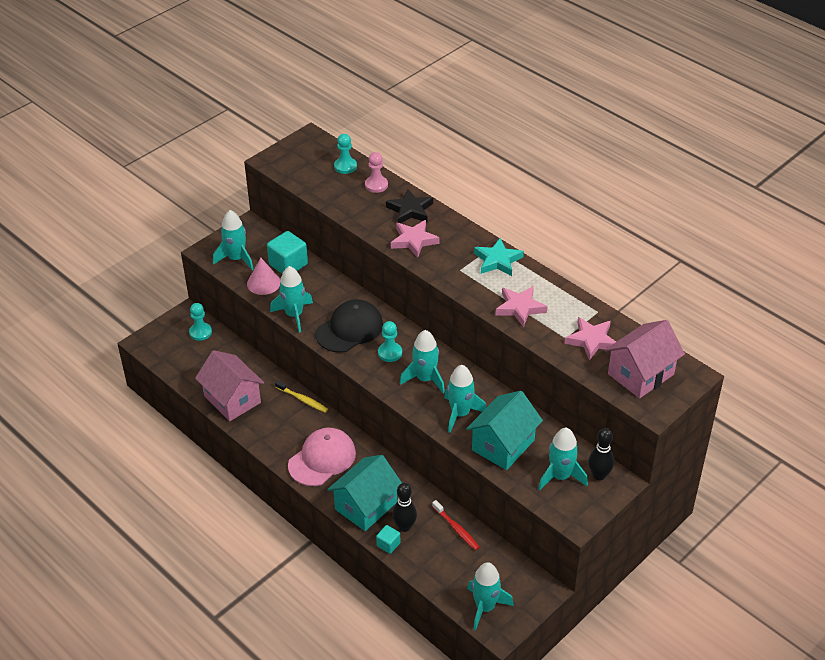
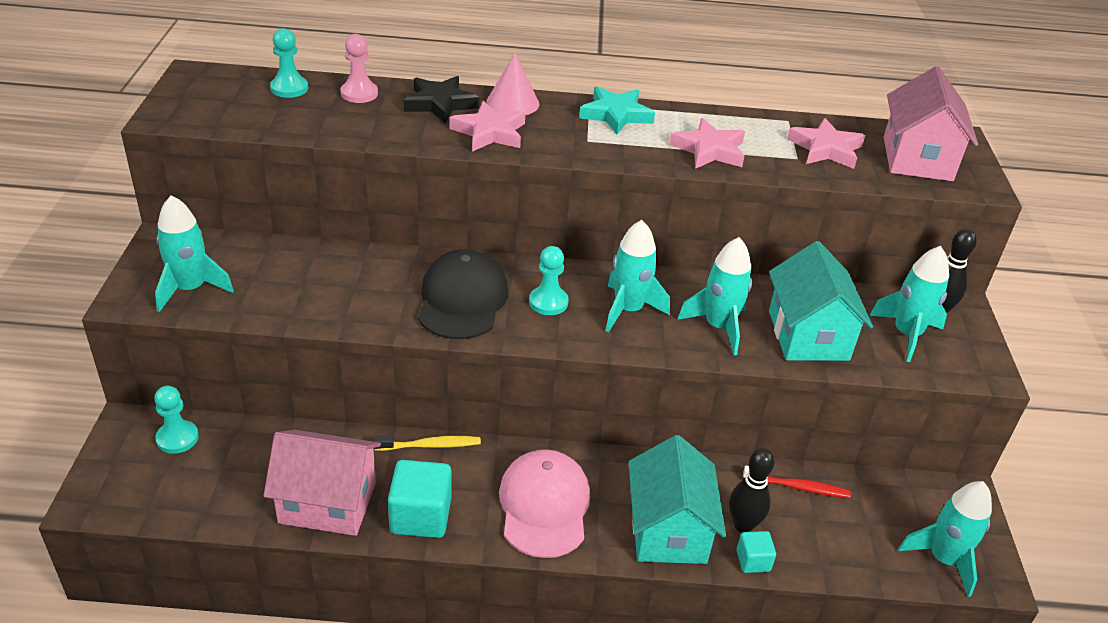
camera: 45 degrees left, 5 degrees down
pink cone [247,258,280,295] -> pink cone moved to [486,53,539,115]
turquoise cube [267,231,308,274] -> turquoise cube moved to [388,460,451,538]
turquoise rocket [270,266,313,332] -> none

